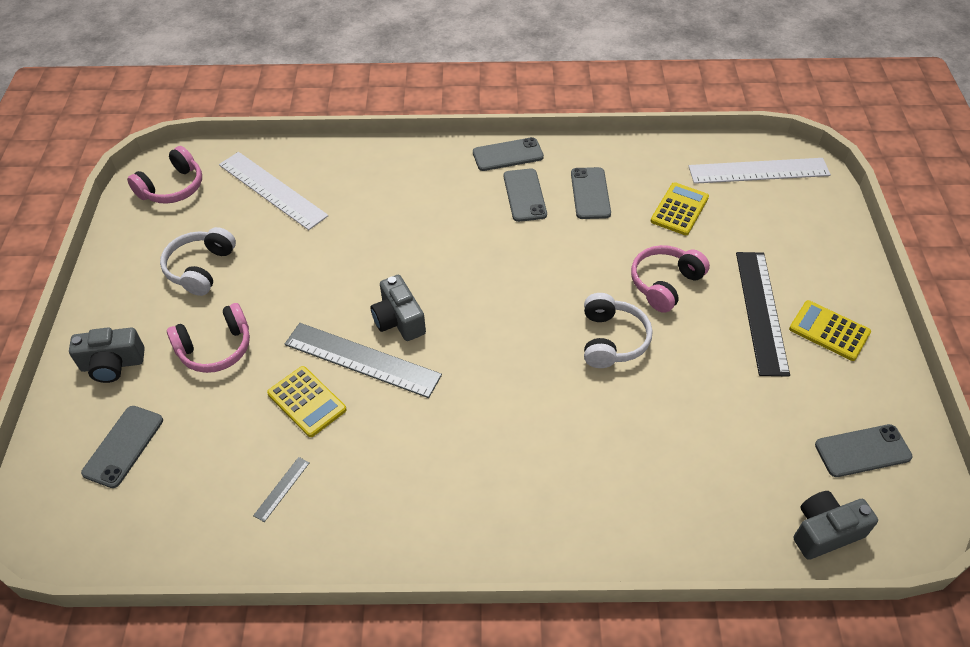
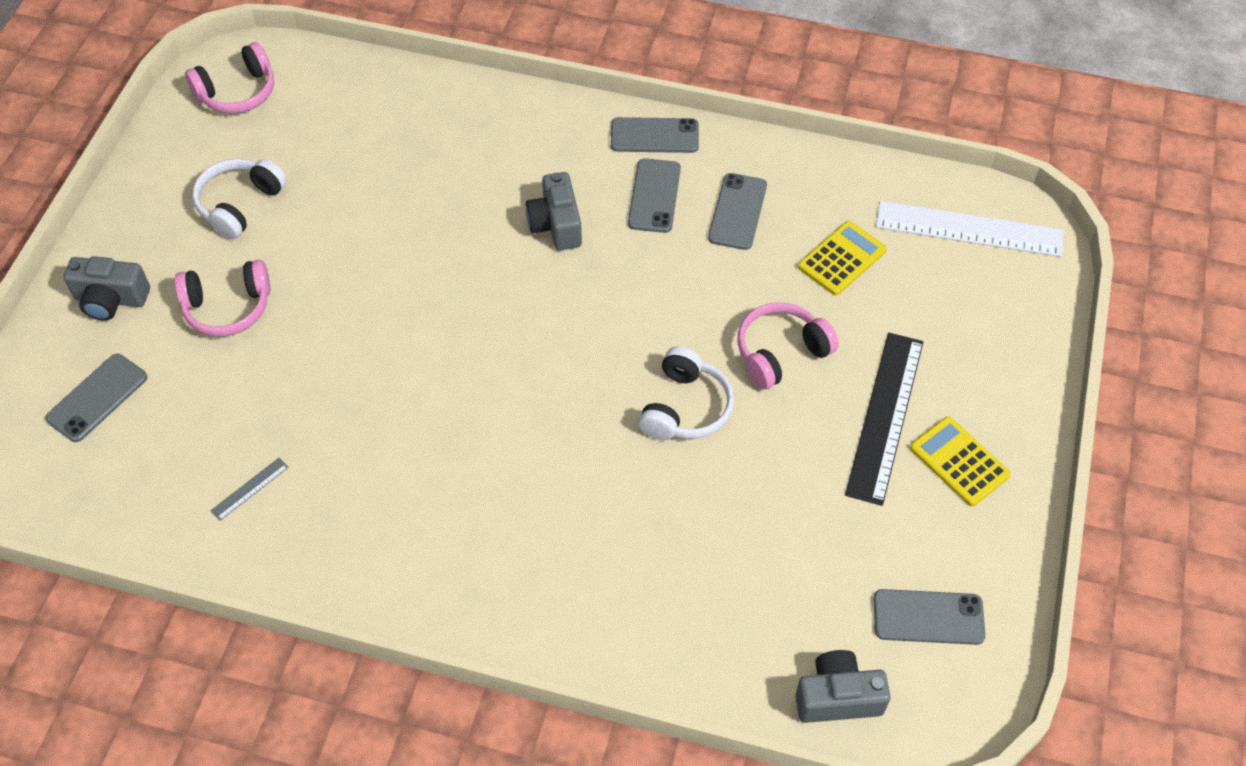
camera: 15 degrees right, 5 degrees up
white ruler [219,152,328,230] -> none
yellow calculator [267,366,347,437] -> none
grey ruler [285,323,442,398] -> none
grey camera [370,275,426,341] -> grey camera moved to [526,172,582,250]

